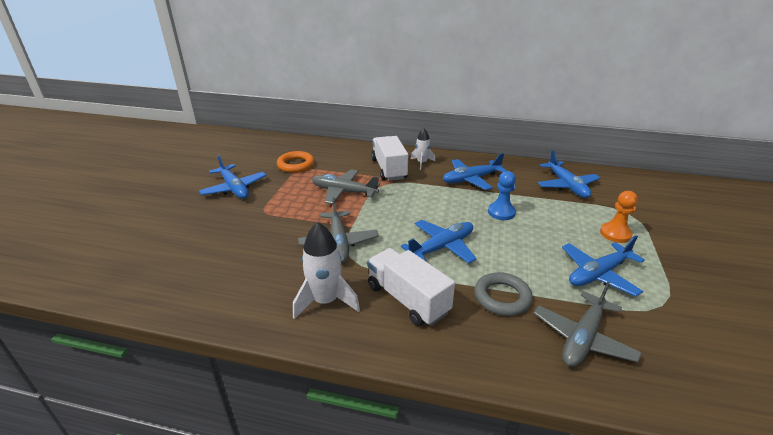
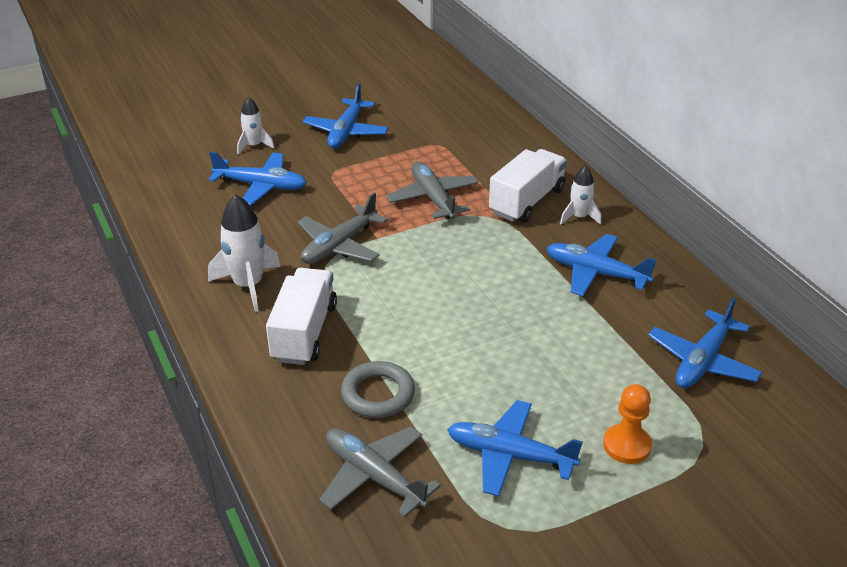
camera: 50 degrees right, 5 degrees up
orange ring [277,151,315,173] -> none
blue plane [401,220,477,263] -> blue plane moved to [209,152,307,206]
blue pawn [488,171,516,220] -> none
grey plane [534,282,642,367] -> grey plane turned 45 degrees clockwise [319,426,441,518]
none -> white rocket [237,97,274,155]

